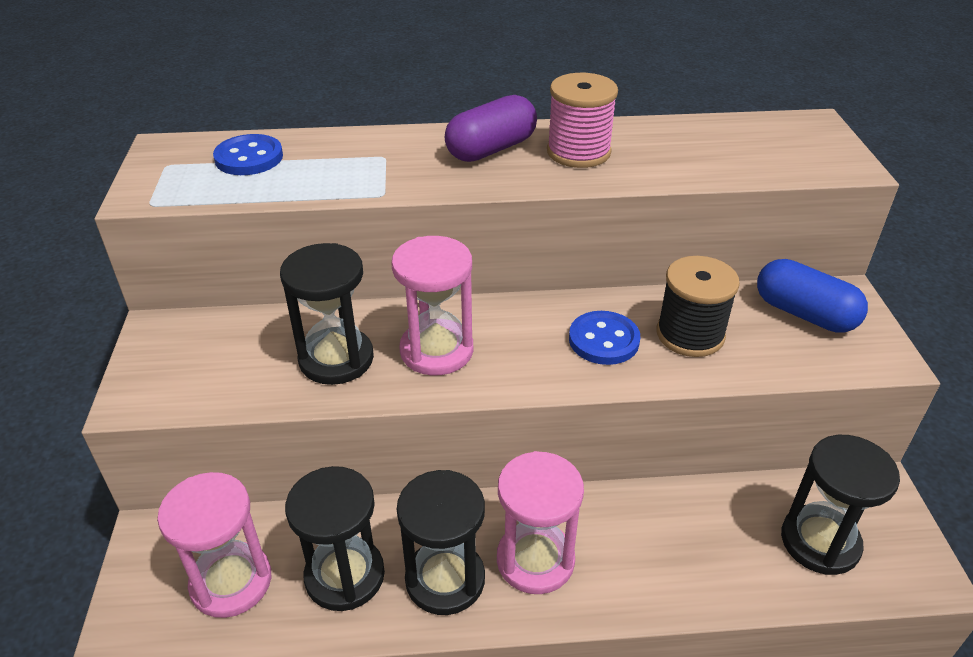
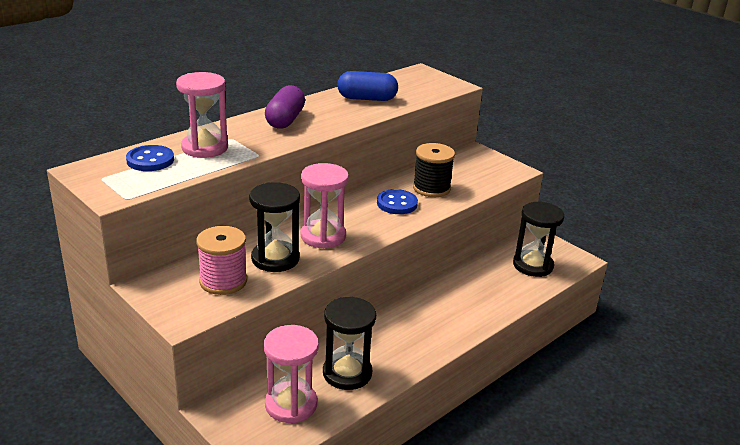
camera: 40 degrees left, 10 degrees down
black hourglass [397,470,485,615] -> none
pink hourglass [497,451,584,594] -> pink hourglass moved to [176,72,228,158]
pink spool [547,73,618,168] -> pink spool moved to [196,226,247,295]
blue capsule [757,259,868,333] -> blue capsule moved to [337,71,398,101]

